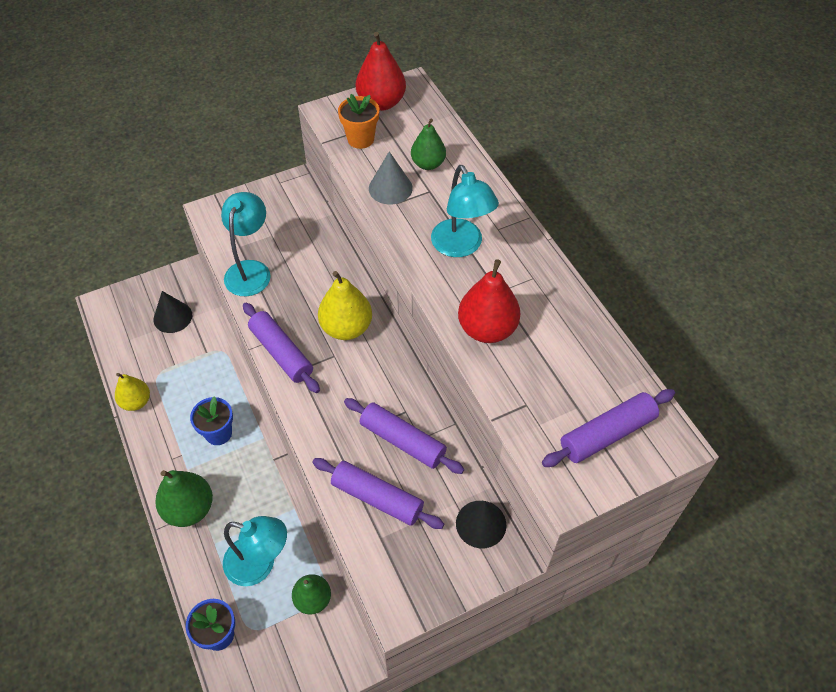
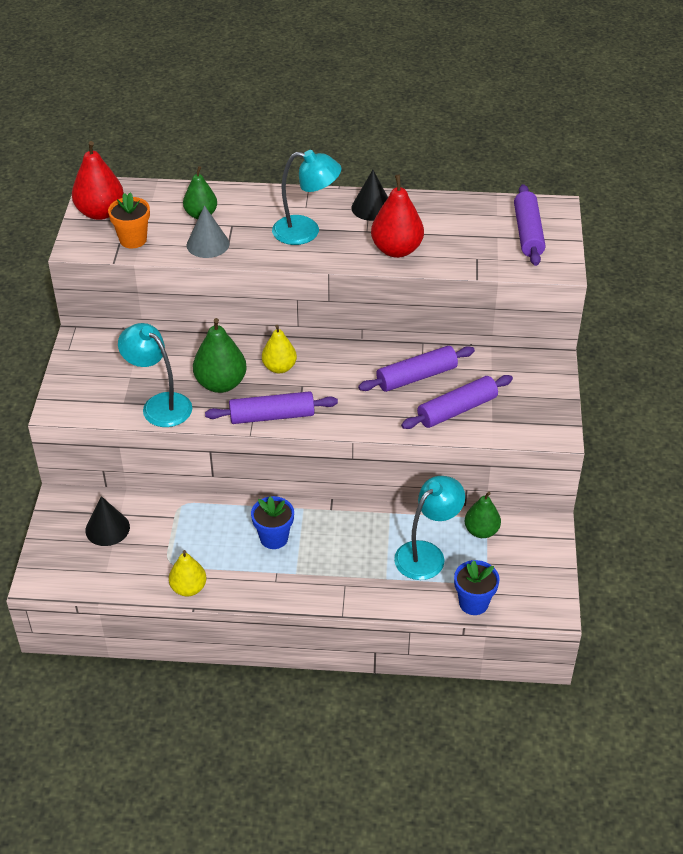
camera: 60 degrees left, 10 degrees down
green pear [155,470,213,527] -> green pear moved to [193,318,247,393]
yellow pear [318,271,372,340] -> yellow pear [262,325,297,373], size x0.67
black cone [456,501,506,548] -> black cone moved to [351,170,388,221]

